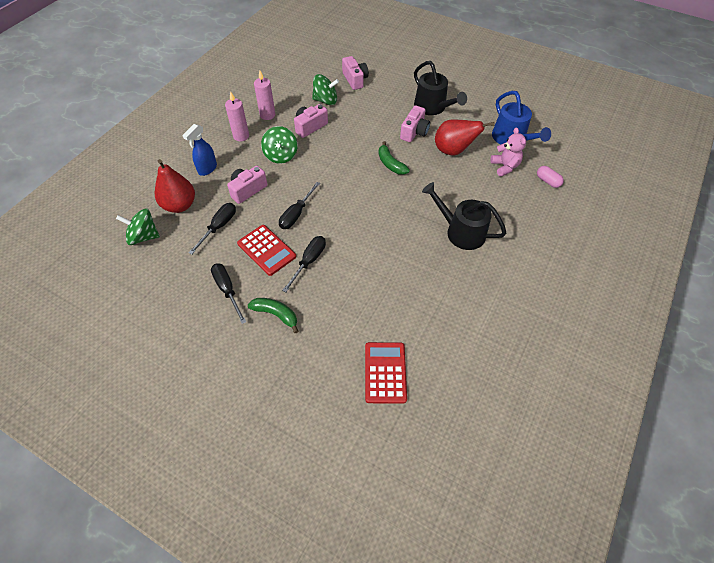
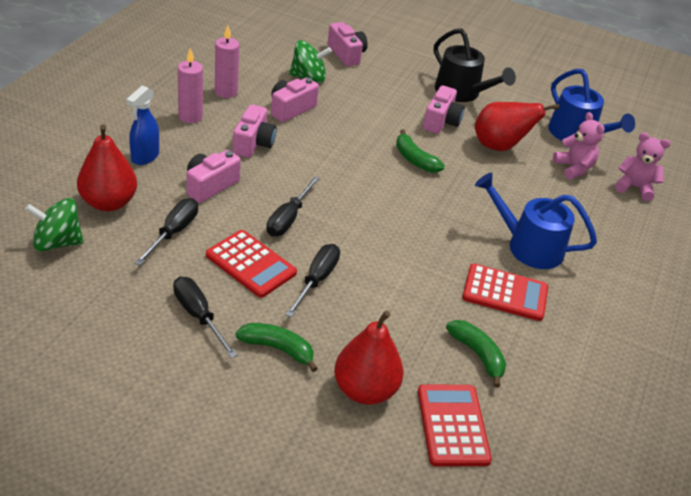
camera: 10 degrees left, 15 degrees down
green spinning top [261,126,297,164] -> pink camera [233,104,277,158]
black watering can [422,182,506,250] -> blue watering can [475,173,597,269]
pink capsule [537,166,564,188] -> pink teddy bear [615,132,671,201]
none -> red pear [334,310,404,405]
none -> green banana [446,320,506,388]
none -> red calculator [462,264,548,321]

